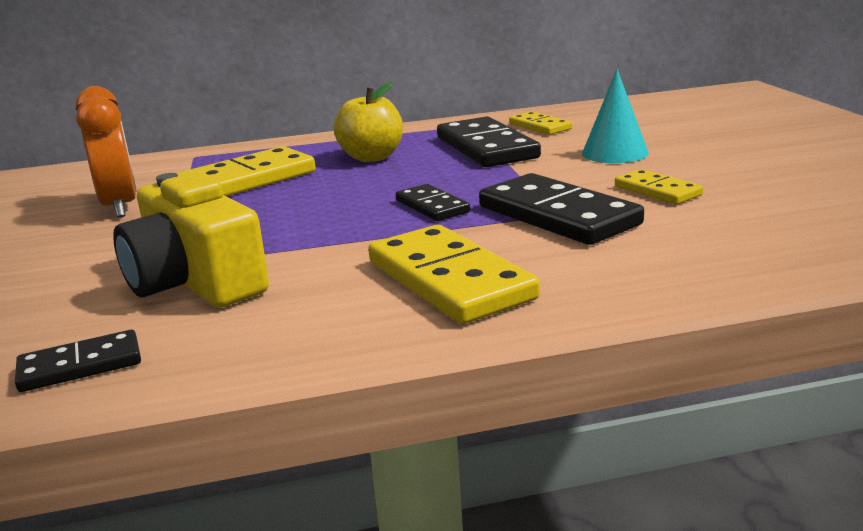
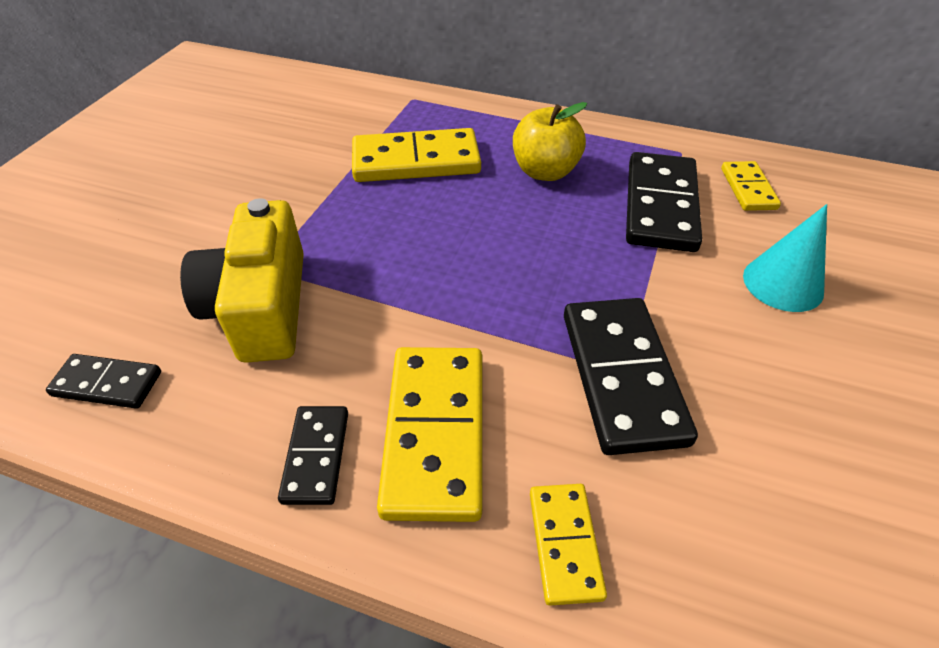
camera: 30 degrees right, 25 degrees up
orange clock [76,86,137,218] -> none
black domino [395,184,470,221] -> black domino moved to [278,406,348,505]
yellow domino [615,169,703,204] -> yellow domino moved to [530,484,607,606]

